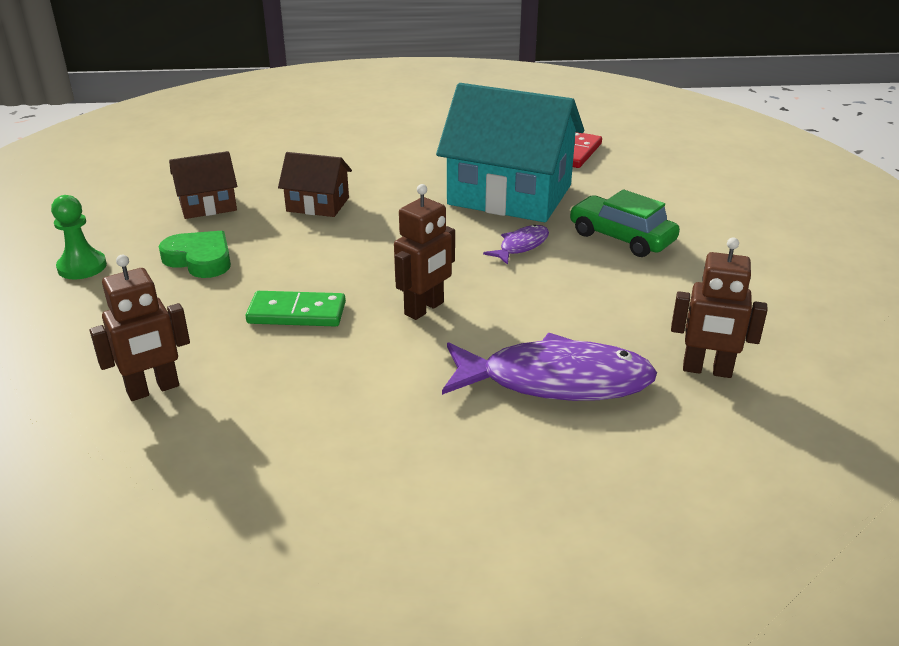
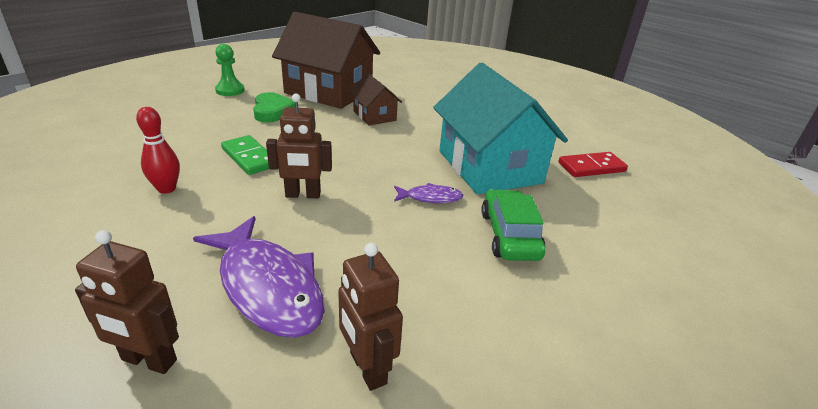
camera: 45 degrees right, 0 degrees up
brown robot [89,255,190,401] -> brown robot moved to [75,230,179,374]
brown house [169,151,237,219] -> brown house [272,12,380,109], size x2.04
none -> red bowling pin [136,107,180,194]

